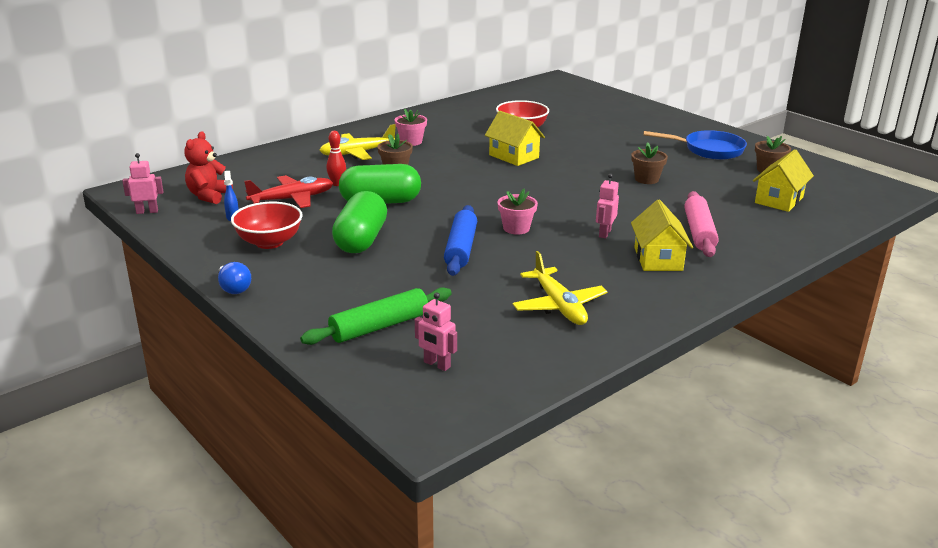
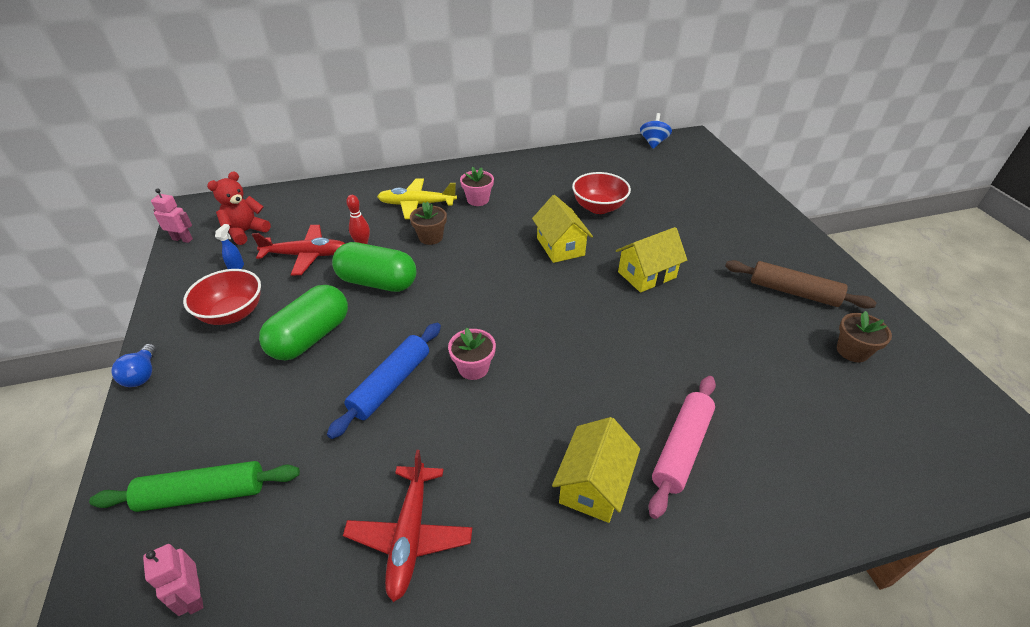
camera: 25 degrees right, 15 degrees up
yellow plane [512,251,608,325] -> red plane [343,450,472,602]
pink robot [596,174,619,239] -> none
brown flower pot [631,143,668,184] -> none
blue pan [643,130,747,160] -> brown rolling pin [725,260,876,309]
yellow house [753,149,814,212] -> yellow house moved to [616,227,687,293]
none -> blue spinning top [640,113,672,149]

